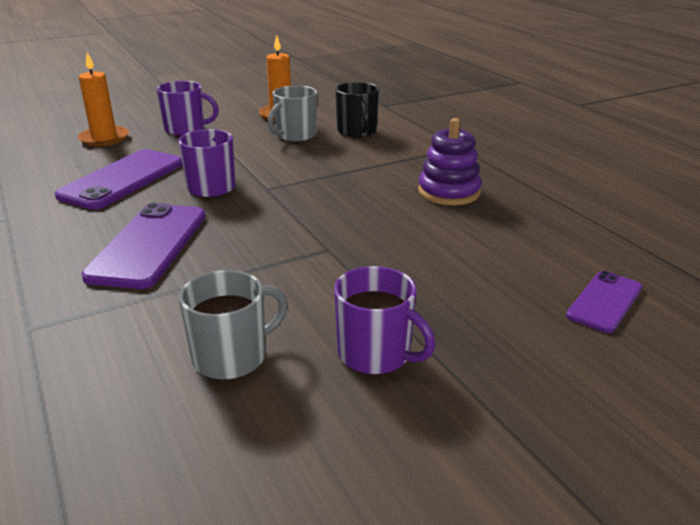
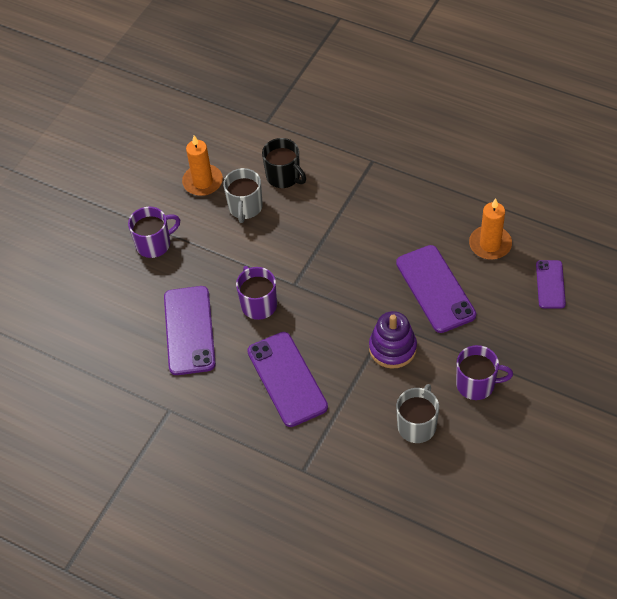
camera: 30 degrees left, 25 degrees up
orange candle [78,52,129,147] -> orange candle moved to [469,198,512,260]
purple stacking toy [418,118,482,205] -> purple stacking toy moved to [369,311,417,369]
none -> purple phone [396,245,476,333]

